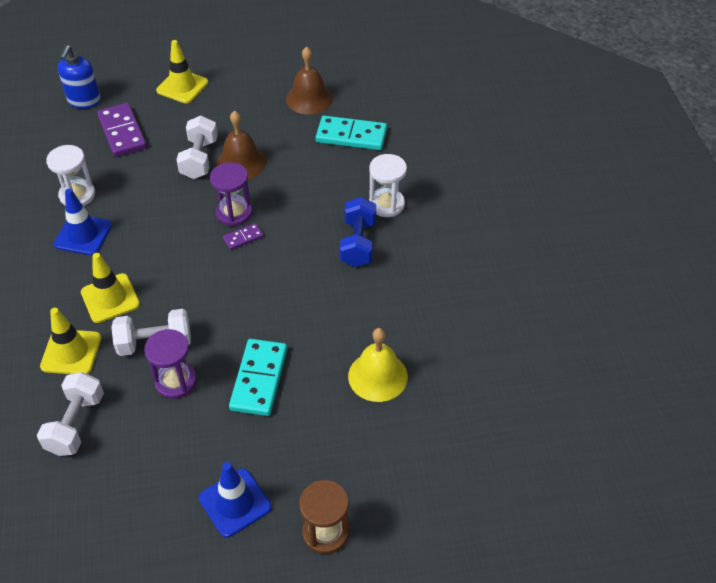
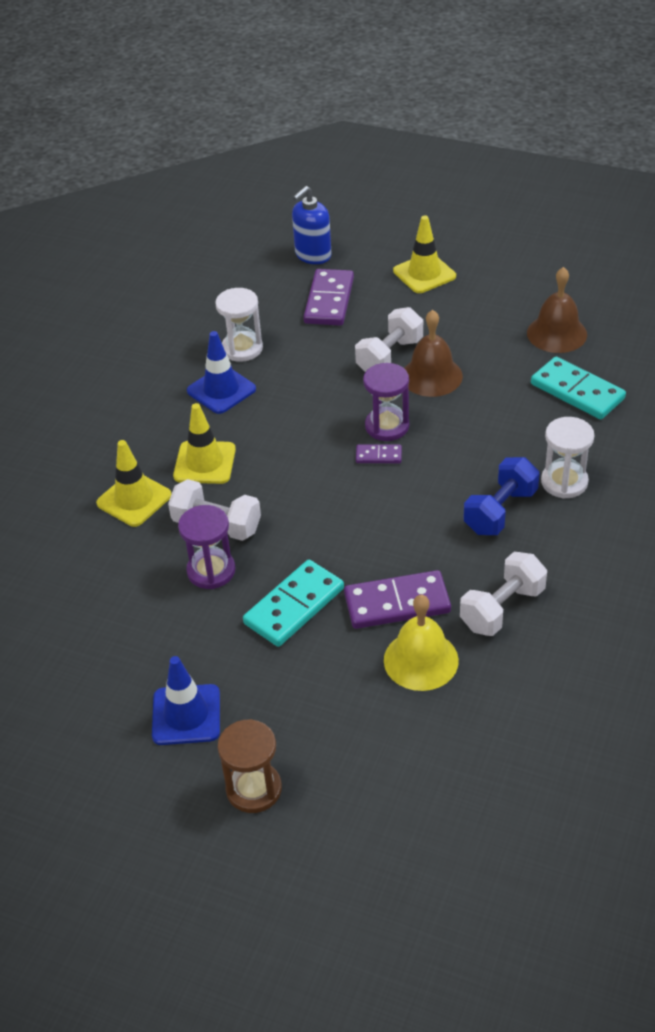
camera: 35 degrees right, 5 degrees down
white dumbbell [37,372,104,456] -> white dumbbell moved to [460,552,547,636]
none -> purple domino [344,570,451,629]

